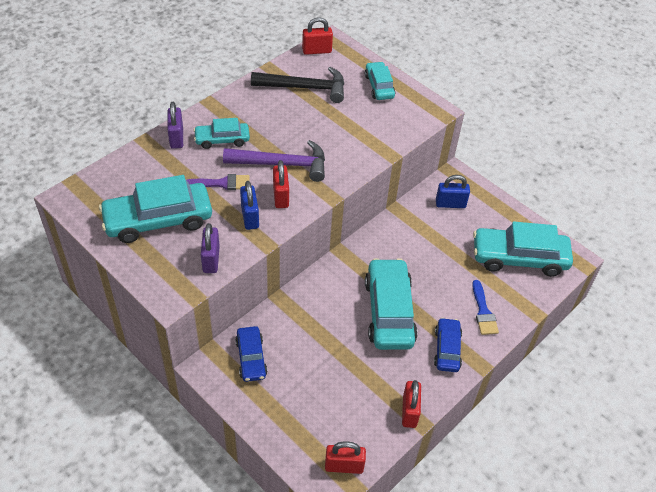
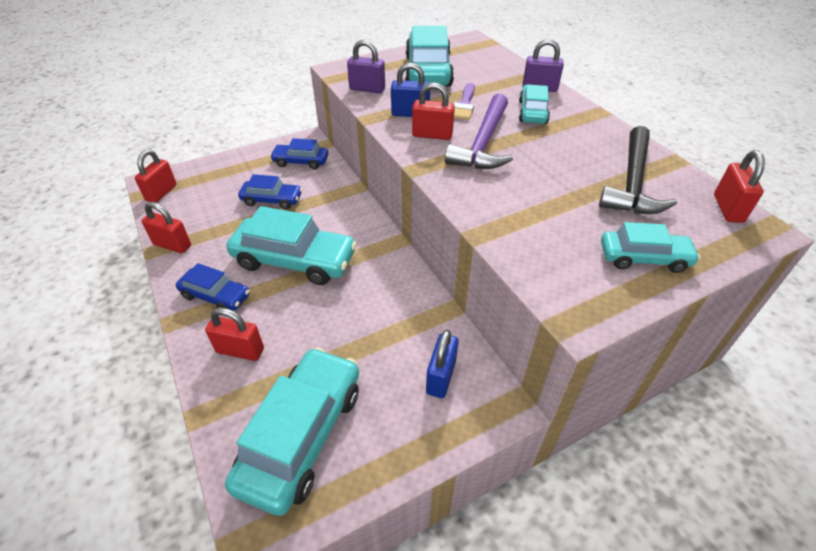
camera: 110 degrees right, 5 degrees down
blue brush [472,280,499,335] -> red padlock [205,308,264,361]
none -> blue car [238,174,302,209]

